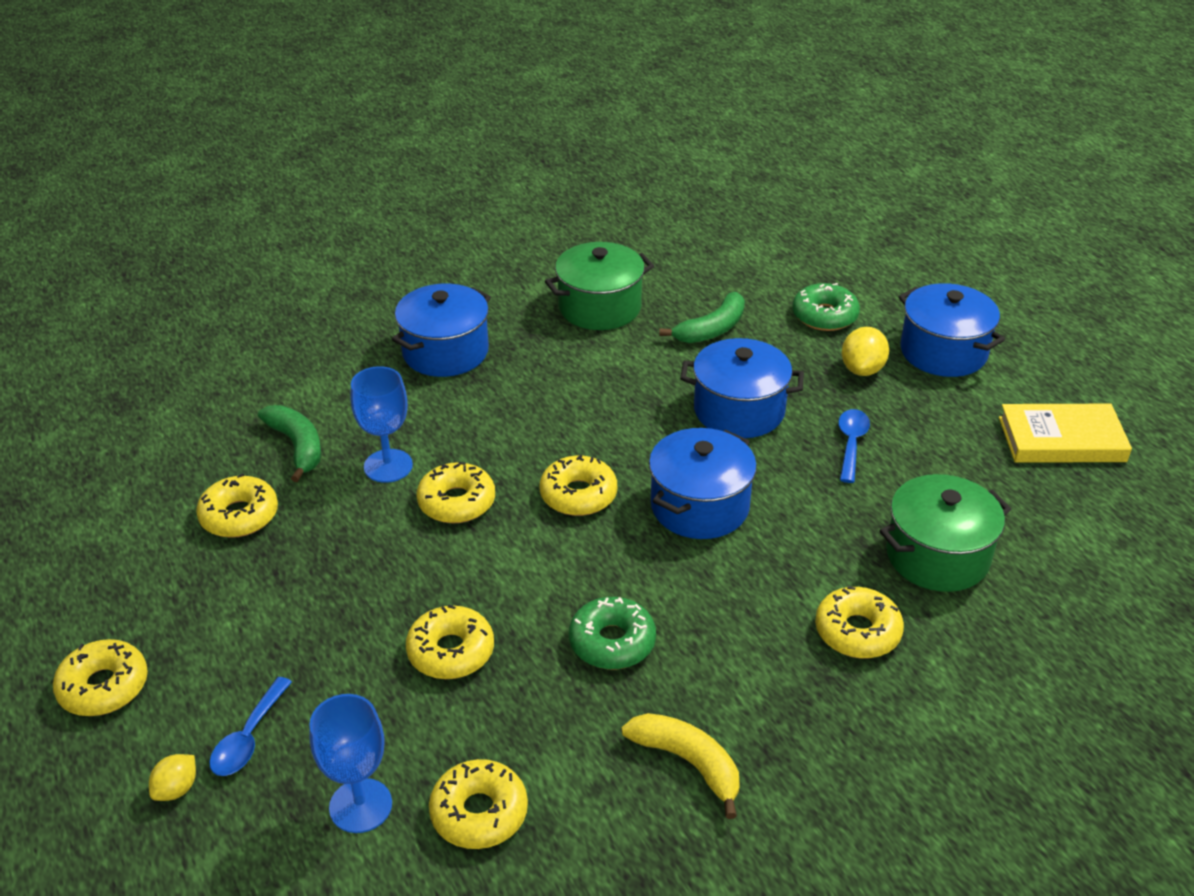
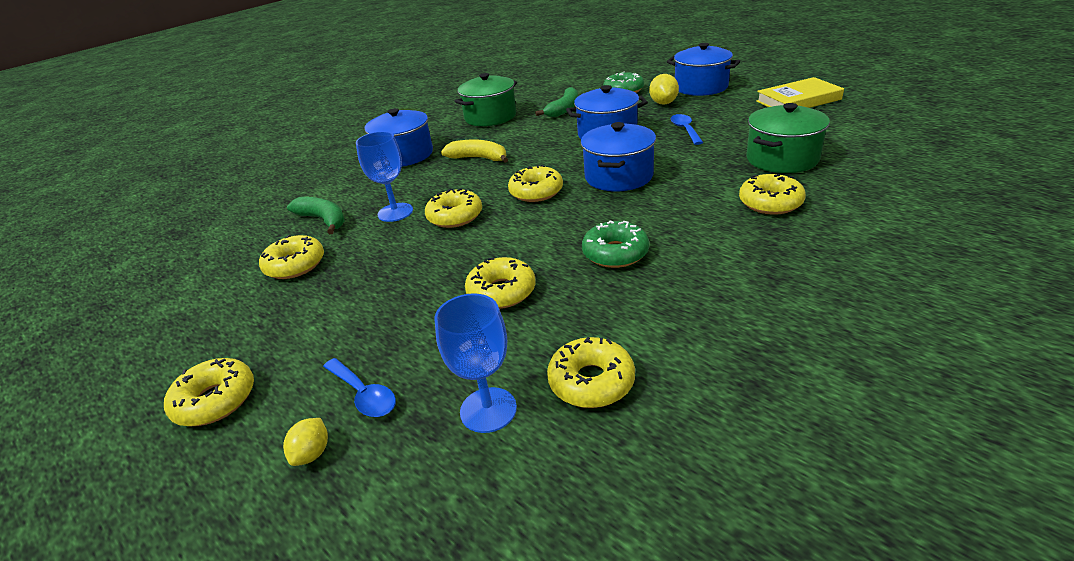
camera: 15 degrees left, 5 degrees down
blue spoon [209,677,292,776] -> blue spoon turned 45 degrees counterclockwise [323,358,396,417]
yellow banana [622,713,740,819] -> yellow banana moved to [441,140,508,163]

